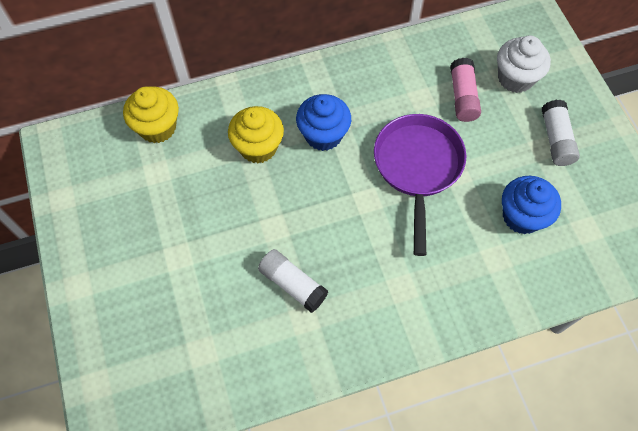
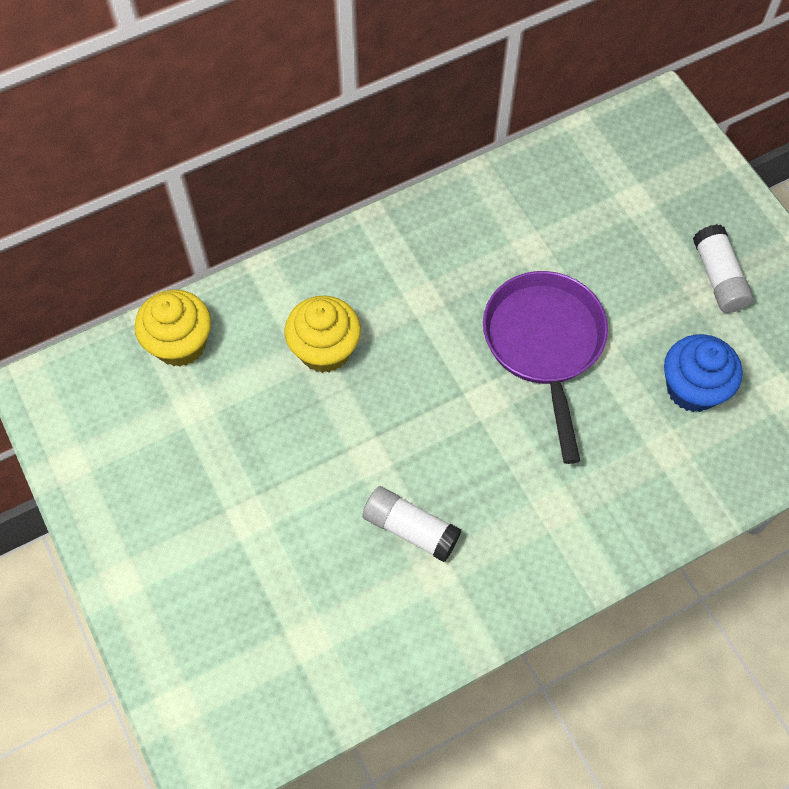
camera: 10 degrees left, 0 degrees up
blue cupcake [296,94,351,151] -> none
pink glue stick [450,58,481,122] -> none
white cupcake [497,36,551,93] -> none

